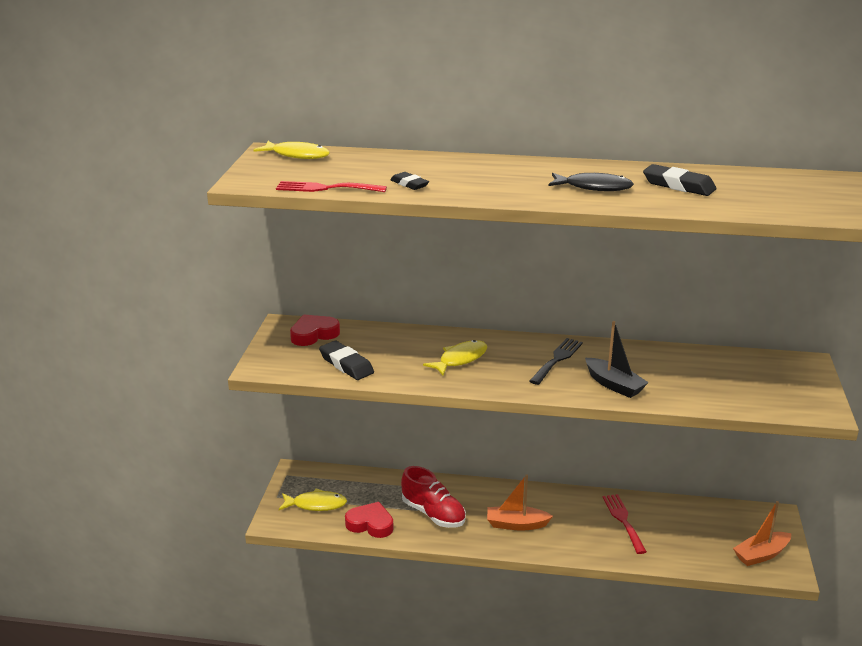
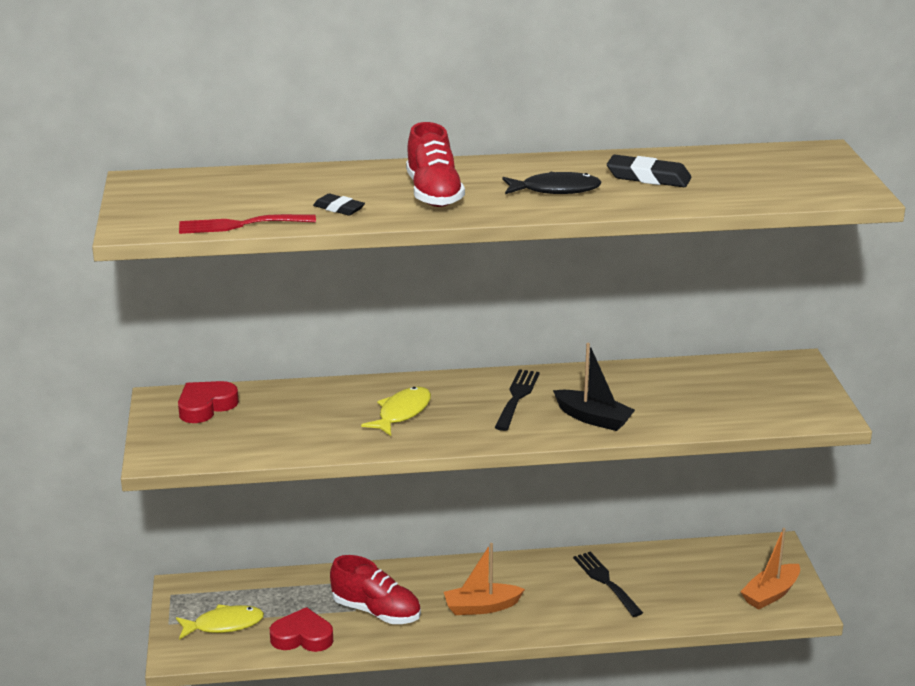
camera: 15 degrees left, 0 degrees up
yellow fish [254,141,330,159] -> none
black eraser [319,341,374,380] -> none
red fork [603,494,647,554] -> black fork [573,552,643,617]
none -> red shoe [406,122,465,207]

